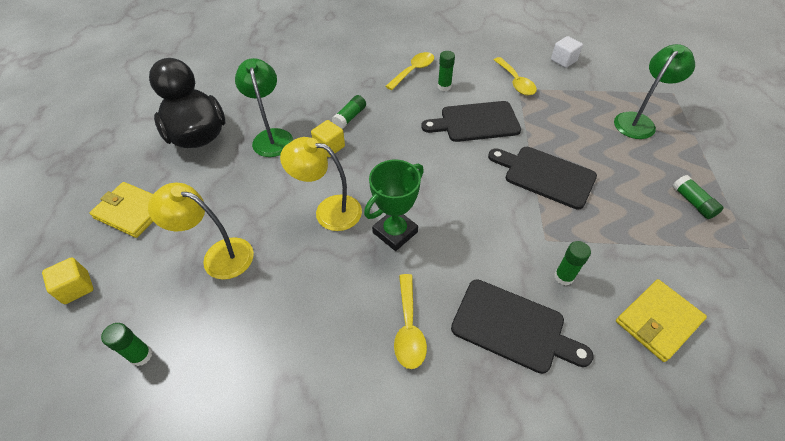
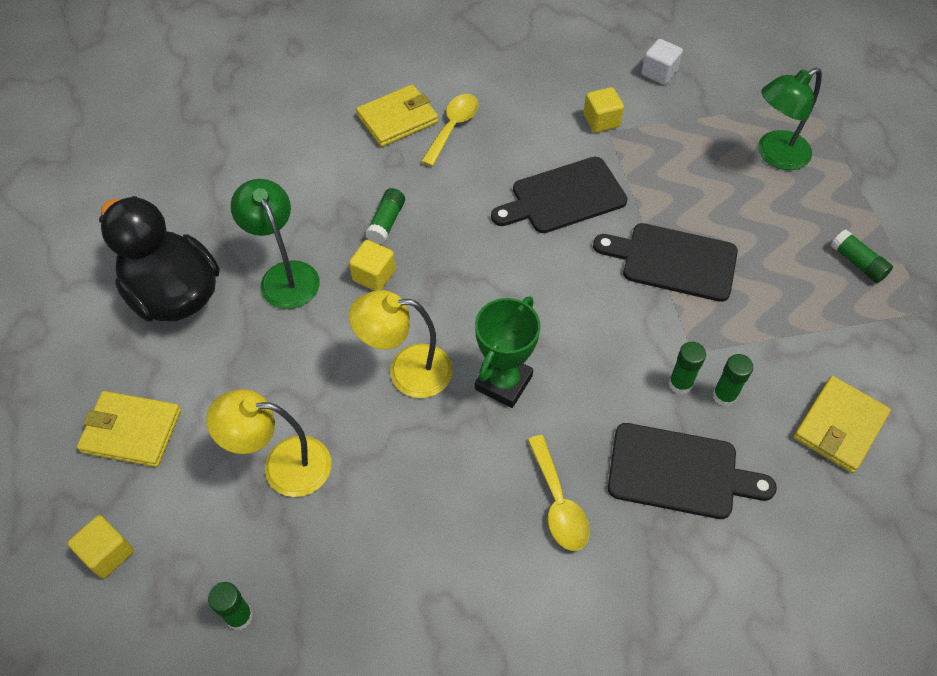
camera: 15 degrees left, 5 degrees up
green glue stick [438,51,455,91] -> green glue stick moved to [668,342,706,395]
yellow spoon [494,57,537,96] -> yellow cube [583,87,624,133]
green lamp [614,44,695,139] -> green lamp turned 150 degrees counterclockwise [758,68,822,170]
none -> yellow wallet [356,84,438,147]

